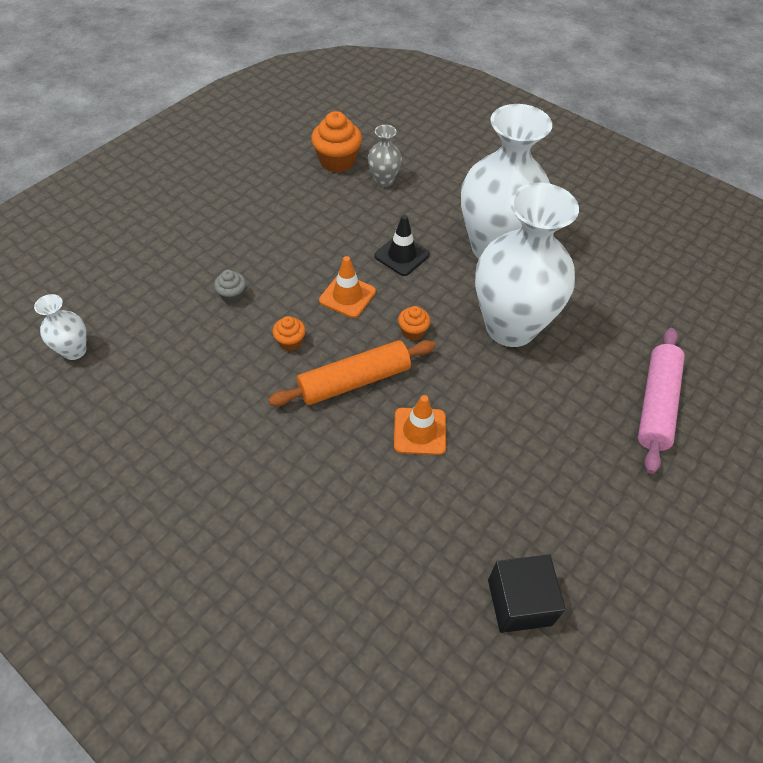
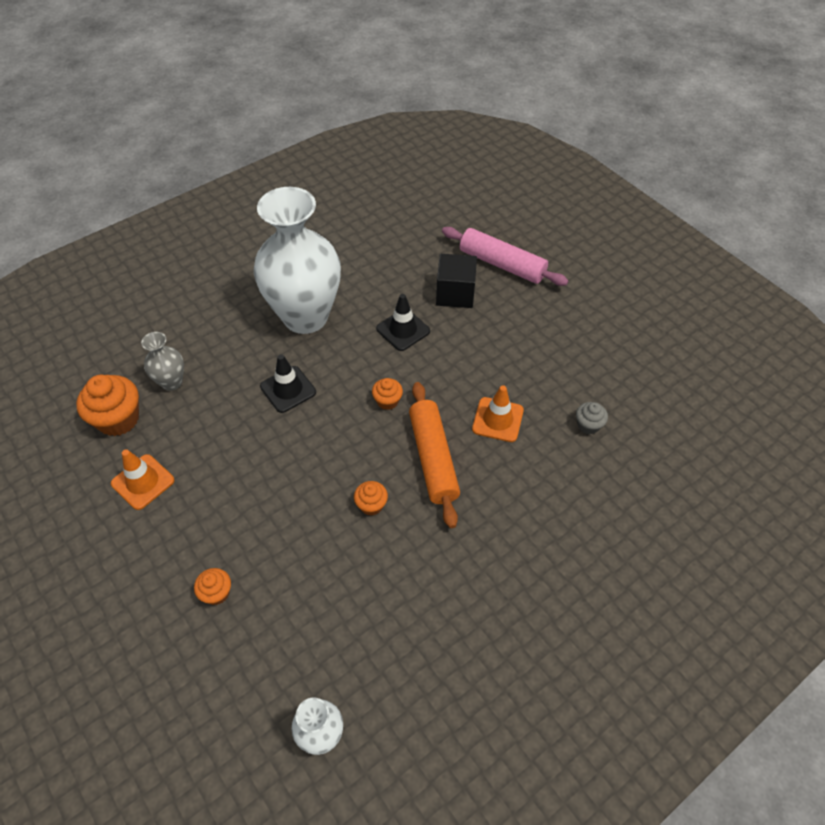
camera: 75 degrees left, 0 degrees up
grey cupcake [214,270,246,304] -> grey cupcake moved to [576,402,608,434]
orange traffic cone [319,256,376,318] -> orange traffic cone moved to [111,449,174,510]
white vase [475,183,579,347] -> black traffic cone [376,294,430,351]
black cube [488,555,566,633] -> black cube moved to [436,254,477,308]
none -> orange cupcake [194,568,231,605]

